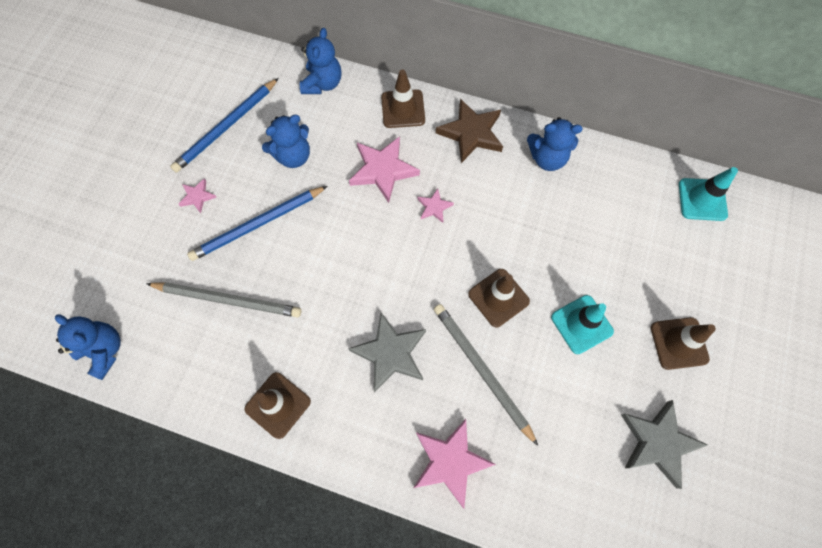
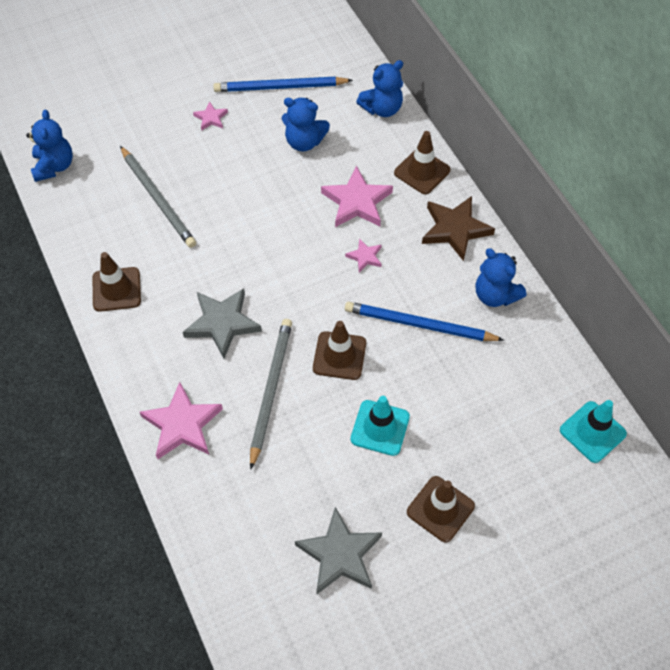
camera: 45 degrees right, 10 degrees down
blue pencil [187,186,327,261] -> blue pencil moved to [345,301,504,341]

